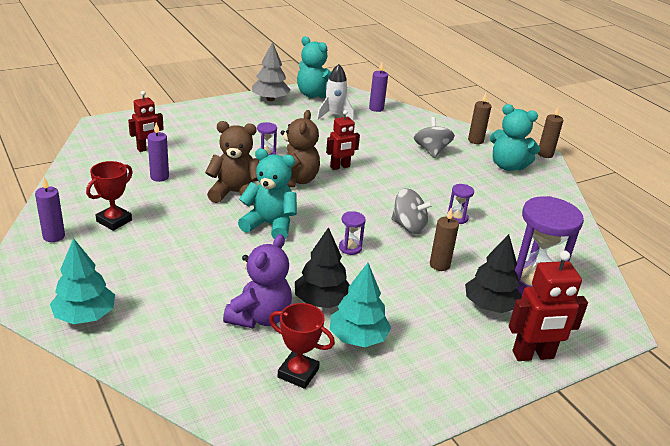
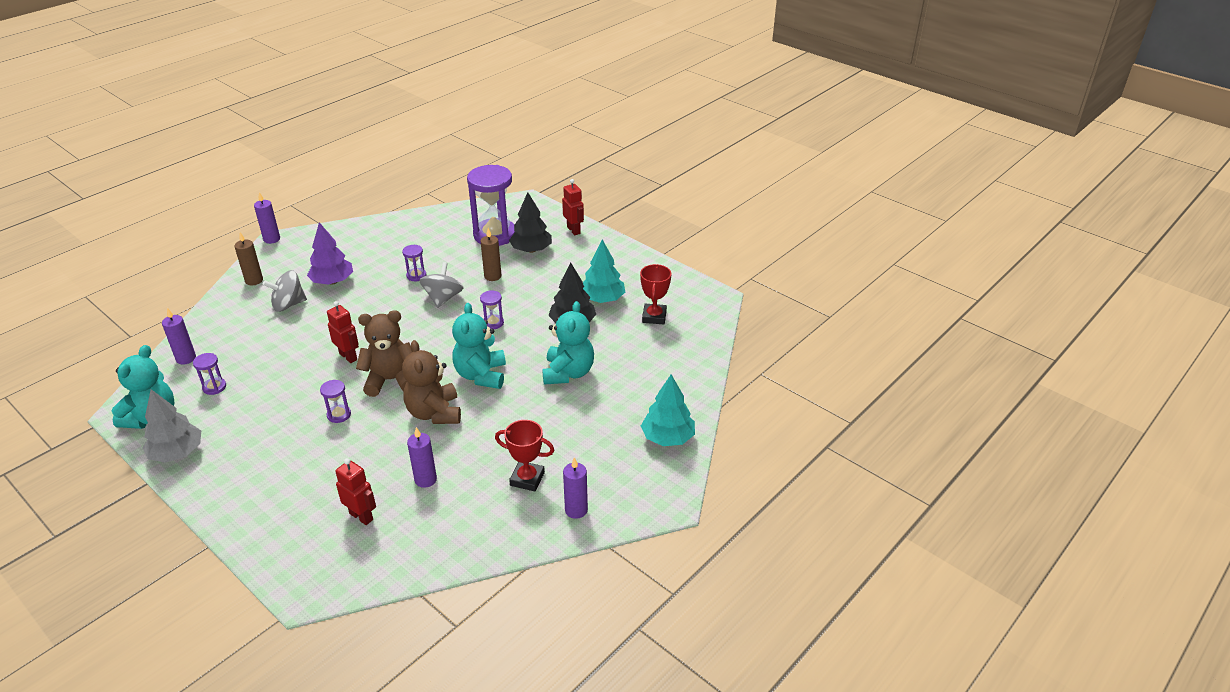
camera: 105 degrees left, 5 degrees up
purple teddy bear [223,234,292,328] -> none
white rocket [317,64,354,121] -> purple hourglass [193,353,226,395]
turquoise teddy bear [490,104,540,171] -> turquoise teddy bear moved to [542,301,594,385]
red robot [509,251,588,361] -> red robot [562,179,584,235], size x0.66
brown candle [538,106,564,158] -> purple candle [254,192,280,244]
none -> purple tree [307,222,353,285]

